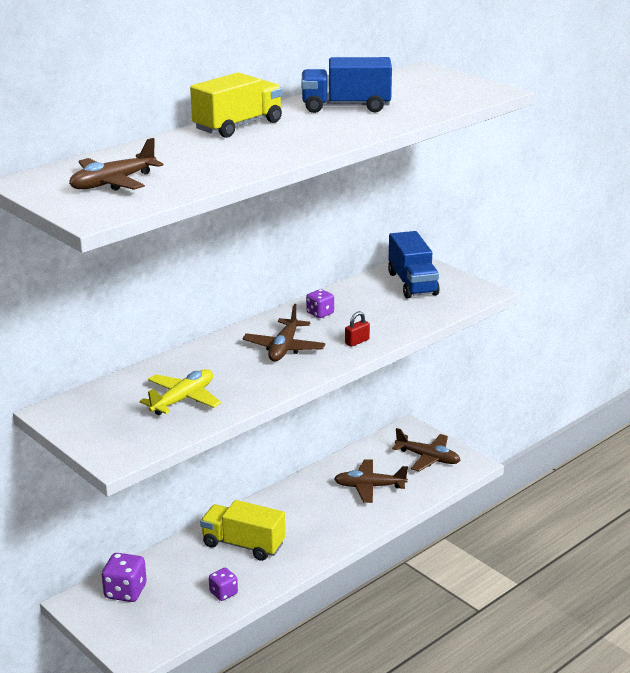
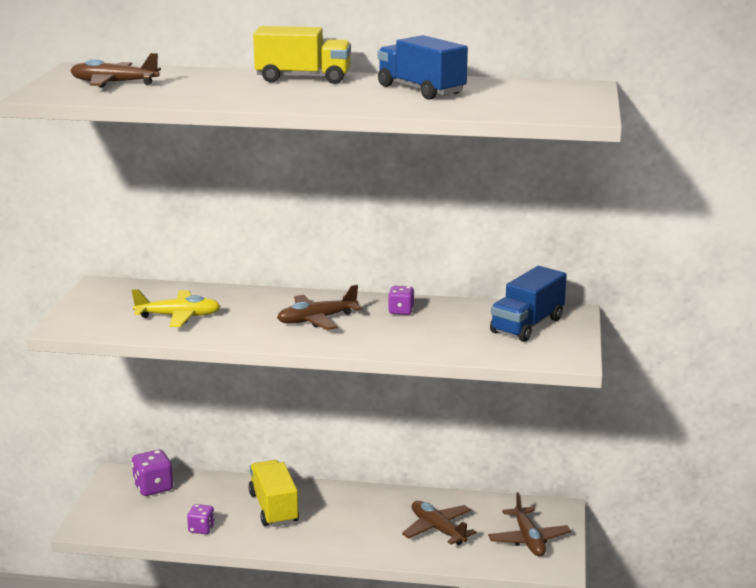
camera: 50 degrees right, 5 degrees down
red padlock [345,311,370,347] -> none

